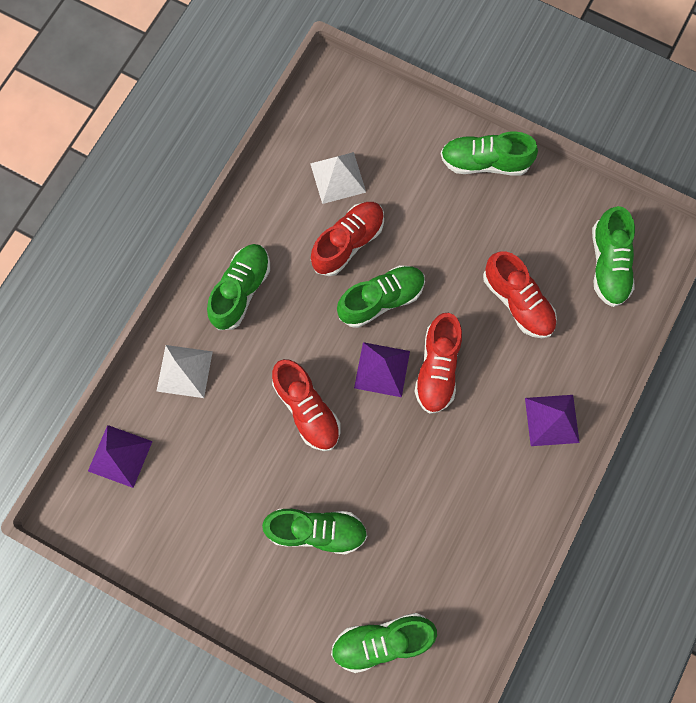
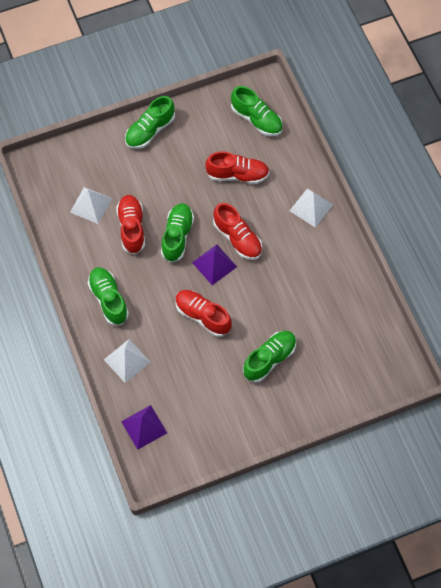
camera: 50 degrees left, 10 degrees down
red shoe [272,359,340,451] -> red shoe turned 150 degrees counterclockwise [175,290,232,337]
green shoe [331,613,437,673] -> none
purple pyramid [525,395,580,446] -> white pyramid [290,188,333,228]

